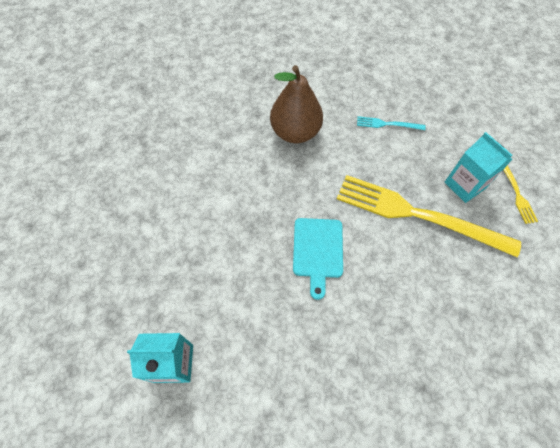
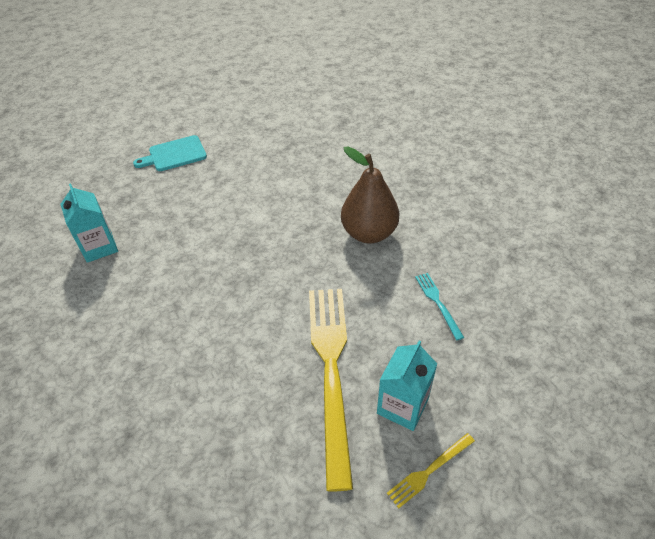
camera: 65 degrees right, 15 degrees down
turquoise cutting board [293,218,343,300] -> turquoise cutting board moved to [133,135,207,171]

